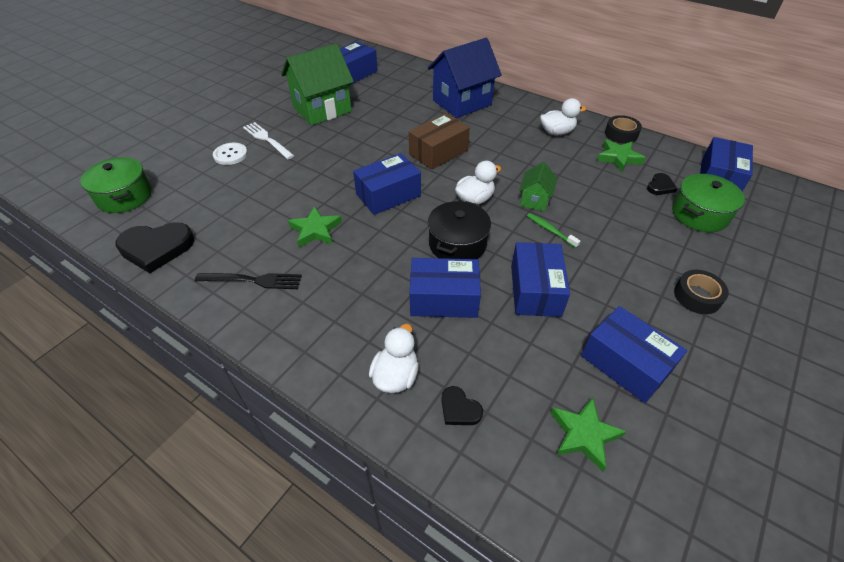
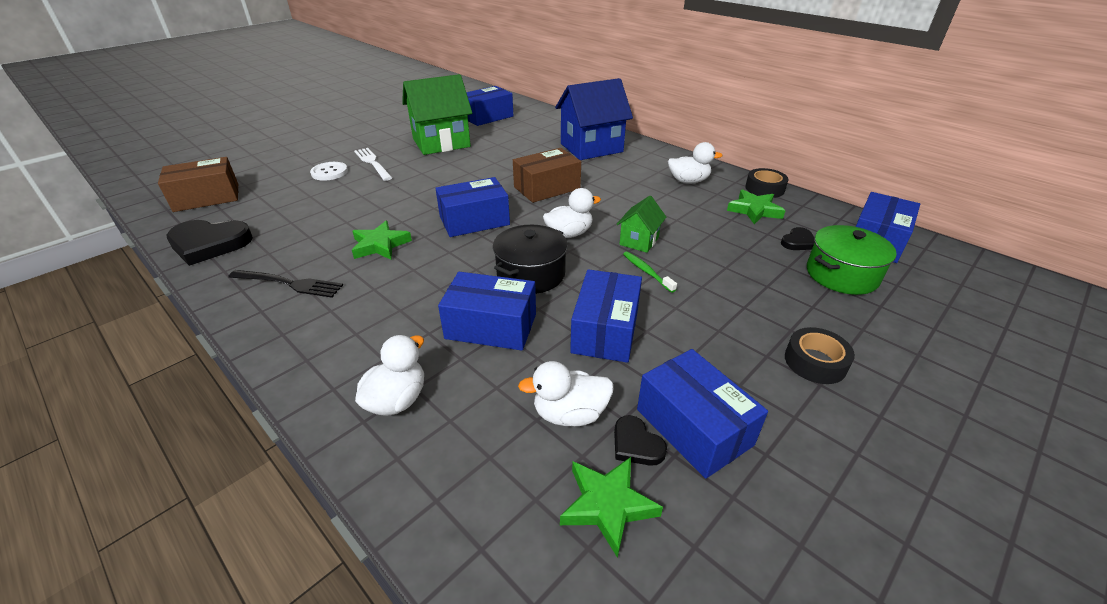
camera: 10 degrees right, 10 degrees down
green pot [81,157,152,213] -> brown box [158,157,238,212]
black heart [441,386,483,425] -> black heart moved to [614,415,667,466]
none -> white duck [518,361,614,426]

